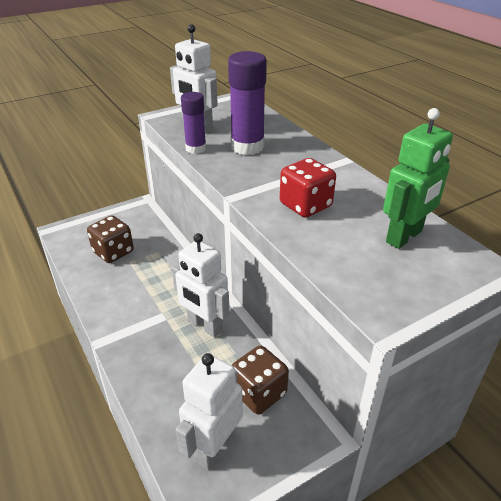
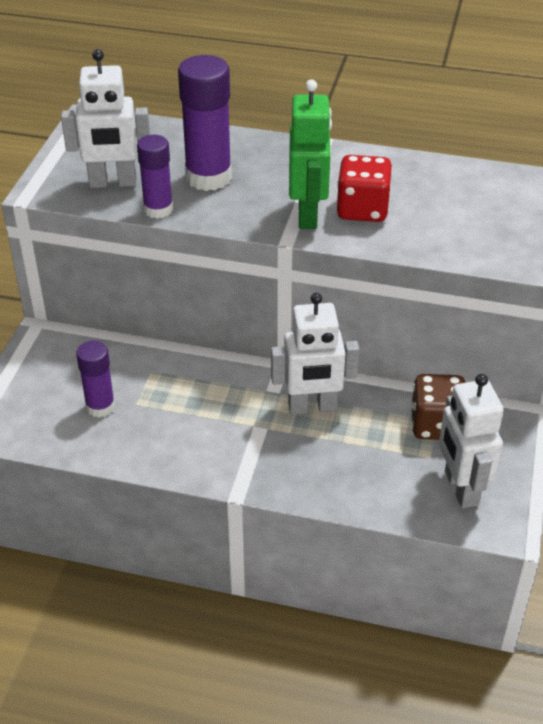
camera: 45 degrees left, 5 degrees up
brown dice [87,216,134,263] -> purple glue stick [76,341,115,417]
green robot [383,108,453,249] -> green robot moved to [289,79,332,229]

